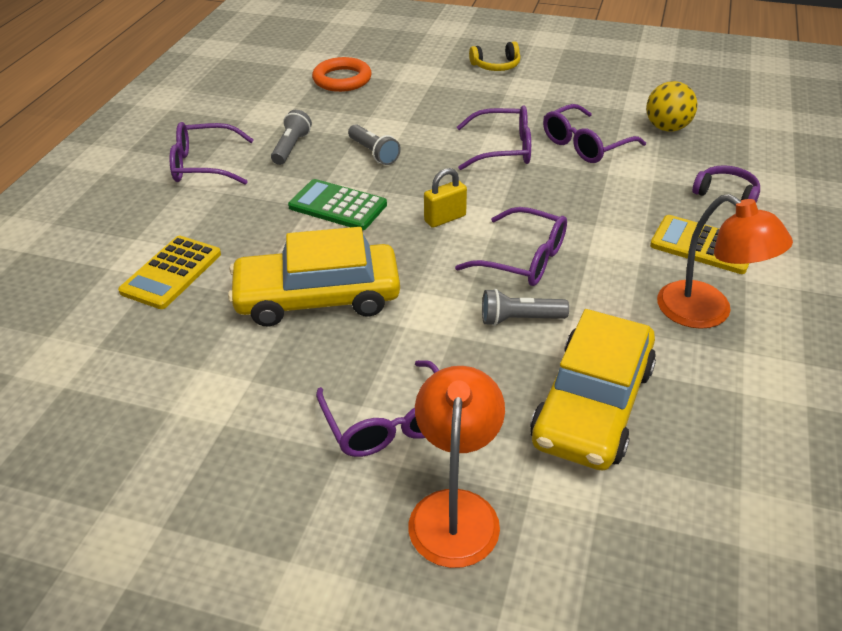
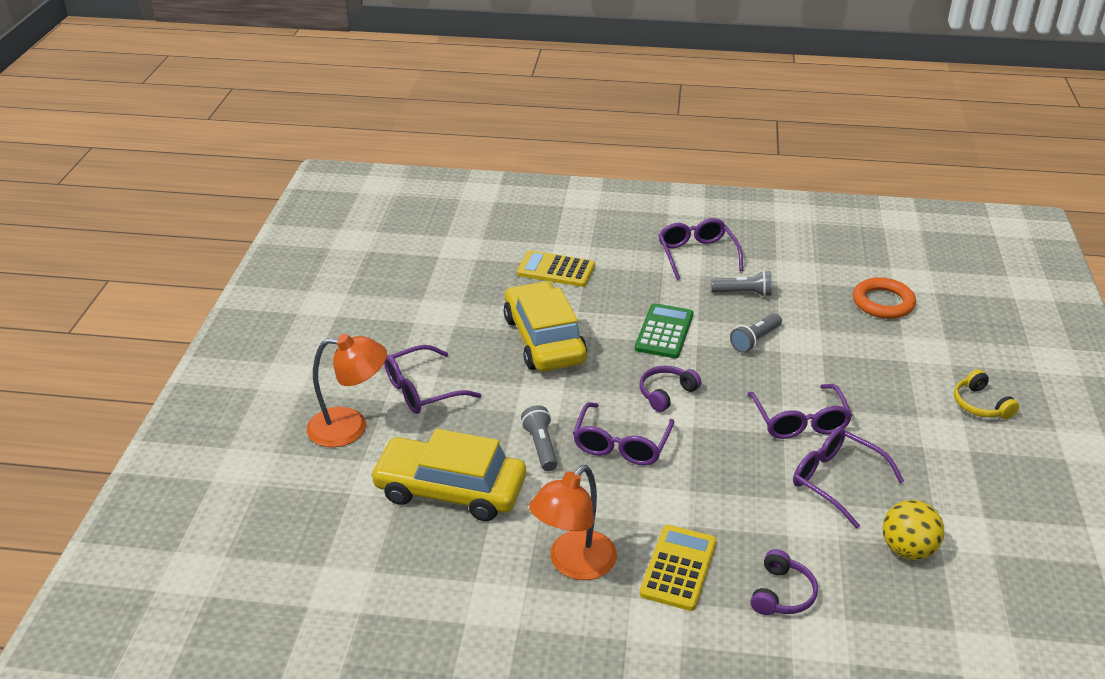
camera: 80 degrees right, 5 degrees down
yellow padlock [424,168,467,228] -> purple headphones [639,366,701,412]

